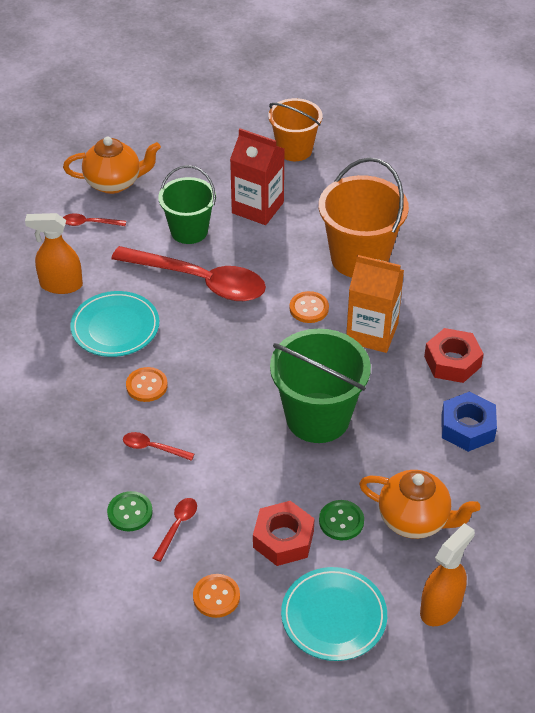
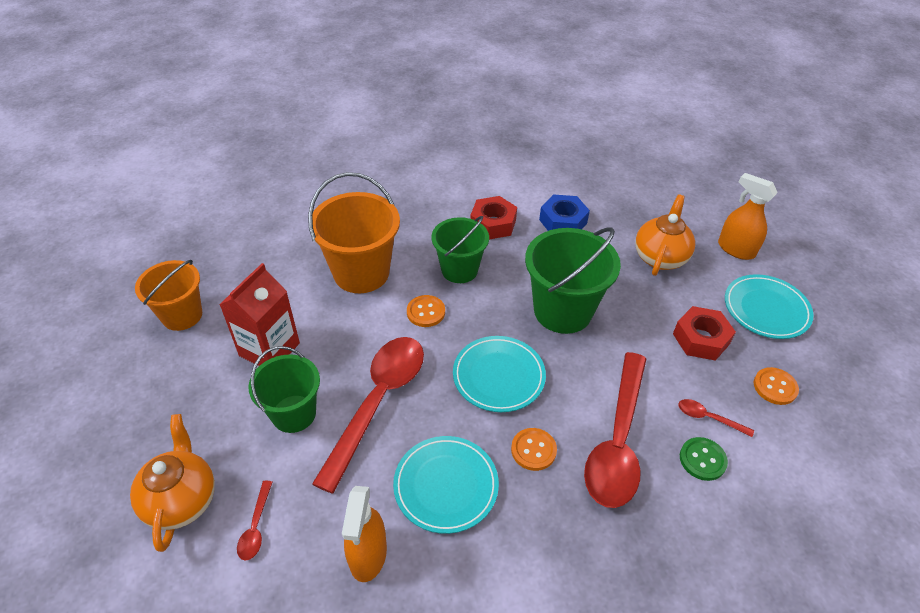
camera: 90 degrees left, 0 degrees up
red spoon [123,432,194,461] -> red spoon [584,352,646,508], size x2.47
green button [319,500,364,540] -> none
orange carton [346,255,404,353] -> green bucket [431,216,489,283]
none -> turquoise plate [453,336,546,412]

